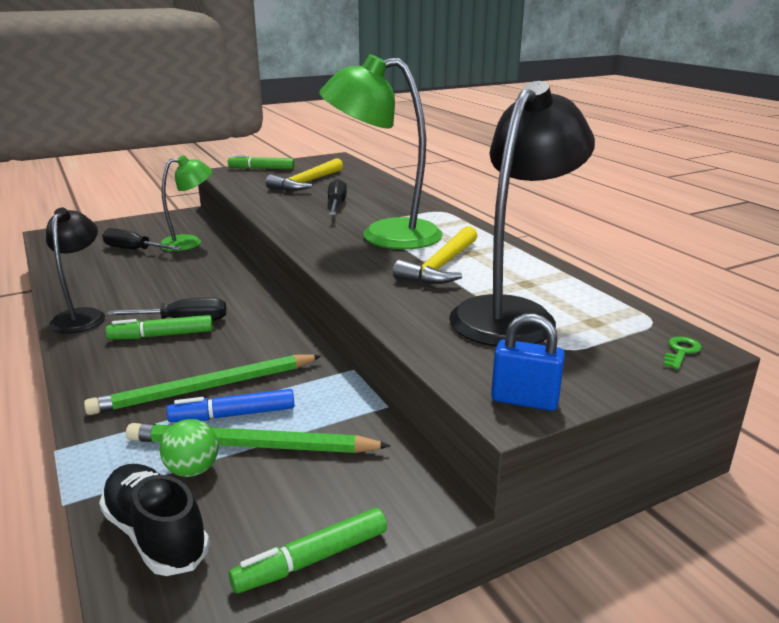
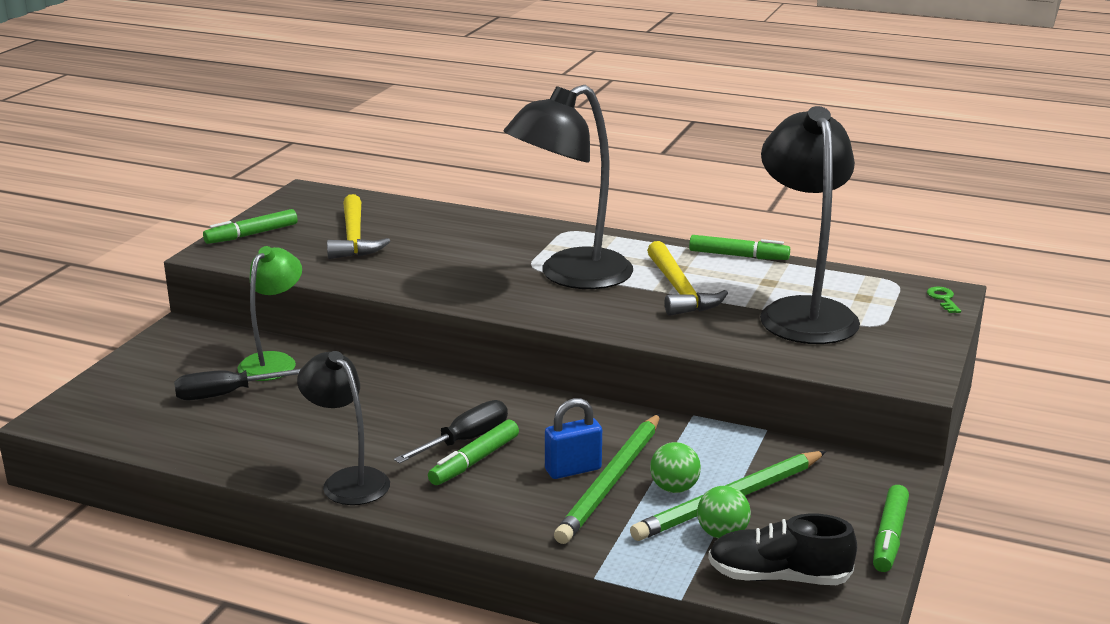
camera: 40 degrees left, 0 degrees up
blue marker [166,389,294,422] -> green ball [650,442,701,493]
green lamp [319,54,443,249] -> black lamp [504,85,633,289]
black screwdriver [328,179,347,215] -> none
blue padlock [491,313,565,411] -> blue padlock moved to [545,398,602,479]
none -> green marker [689,235,790,260]

